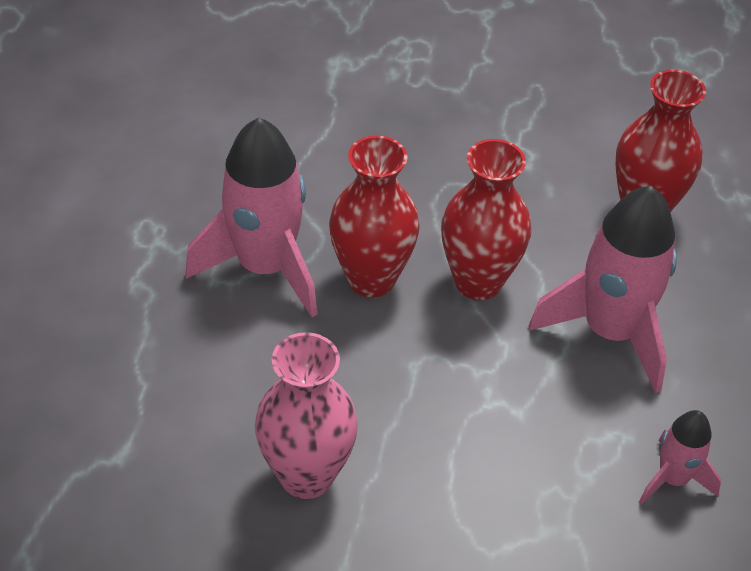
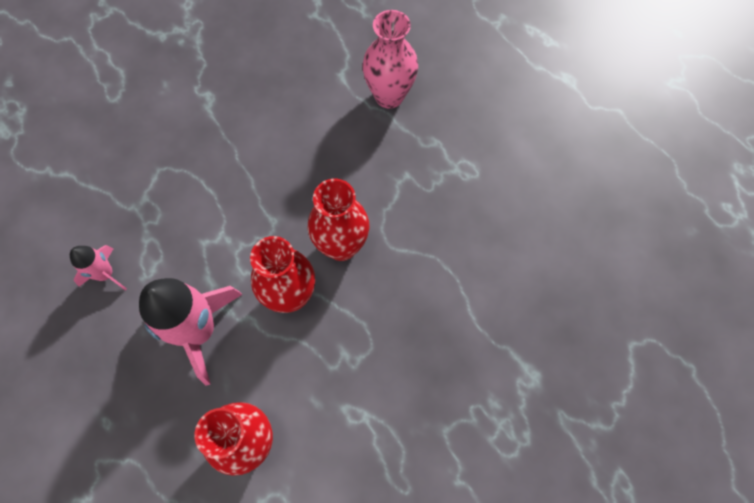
camera: 135 degrees right, 20 degrees up
pink rocket [186,117,317,317] -> none
pink vase [255,332,358,499] -> pink vase moved to [362,10,418,109]

